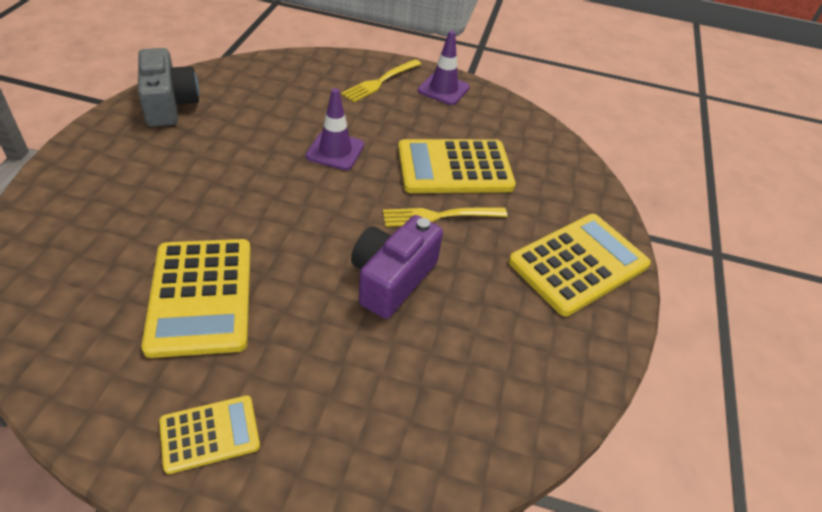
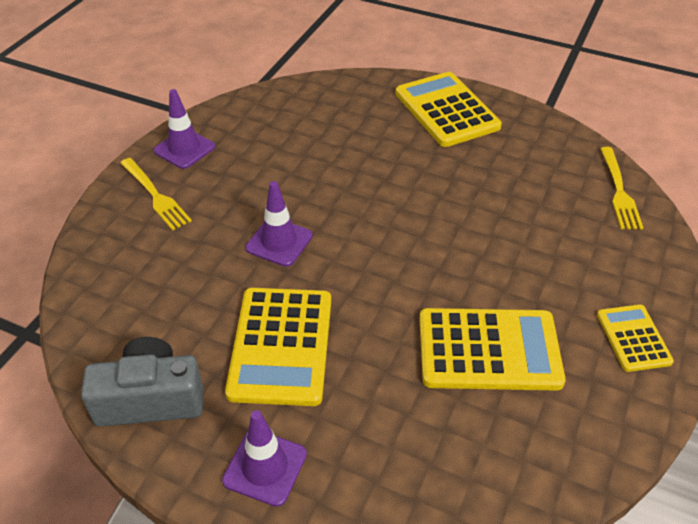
camera: 75 degrees left, 0 degrees up
purple camera [351,215,443,319] -> none
yellow fork [383,207,507,227] -> yellow fork moved to [600,147,643,229]
yellow calculator [398,139,516,193] -> yellow calculator moved to [225,288,331,406]
none -> purple traffic cone [222,410,307,507]

